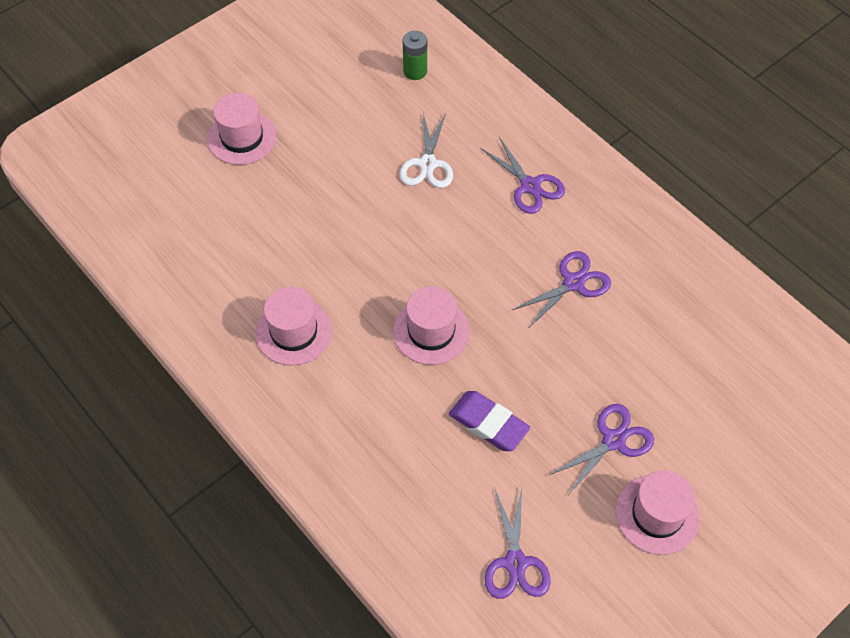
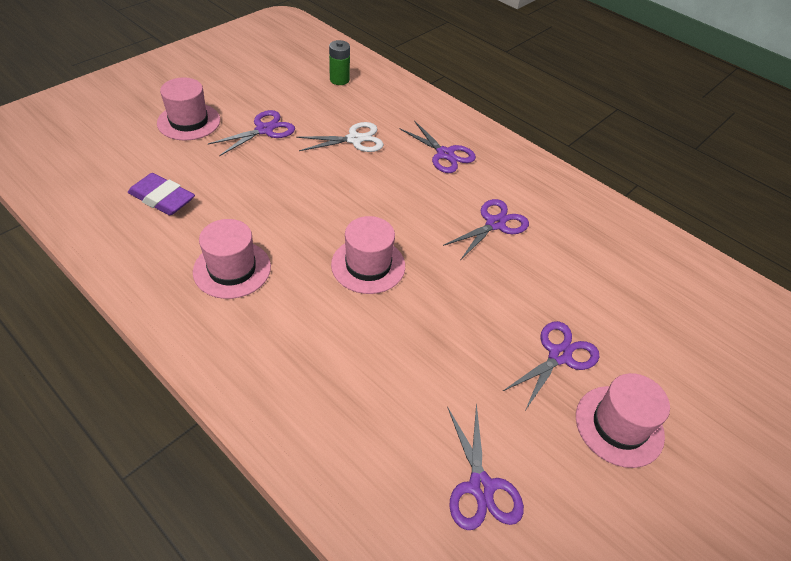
camera: 10 degrees left, 10 degrees down
white scissors [399,113,453,188] -> white scissors turned 105 degrees counterclockwise [296,122,384,152]
purple eraser [449,391,530,451] -> purple eraser moved to [128,173,195,215]
none -> purple scissors [208,110,295,156]

